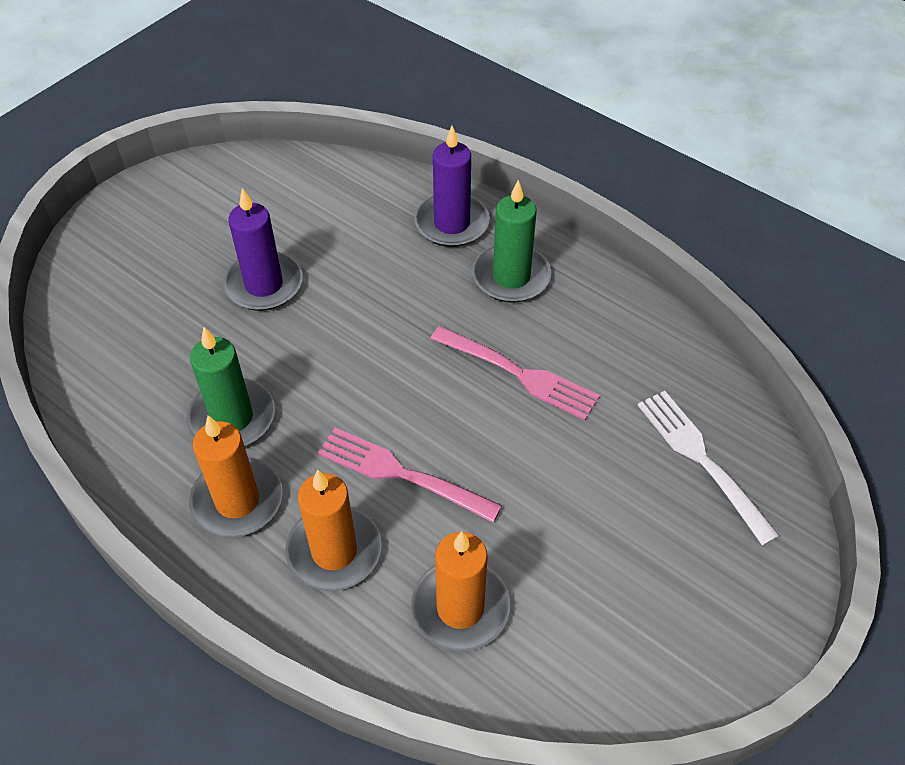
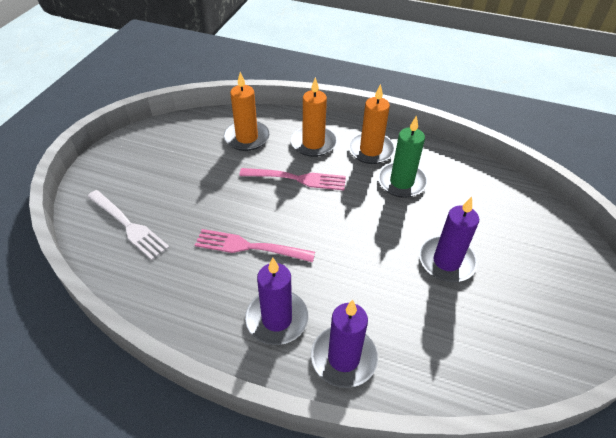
camera: 160 degrees right, 5 degrees down
green candle [472,180,551,303] -> purple candle [245,257,309,345]

